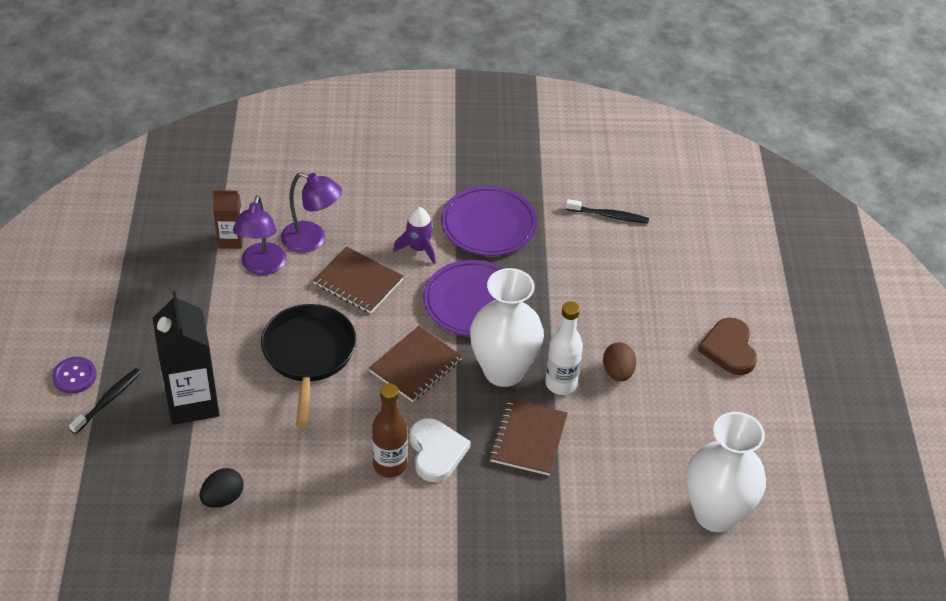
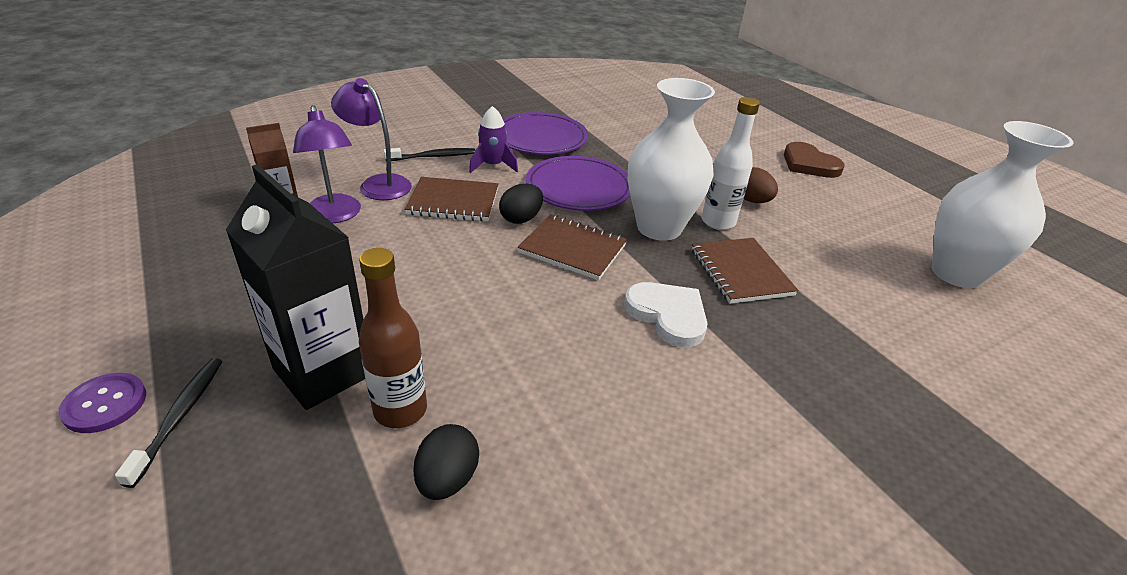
camera: 30 degrees left, 10 degrees down
black pan [261,304,356,428] -> none
purple lamp [281,172,342,253] -> purple lamp turned 135 degrees counterclockwise [331,78,412,200]
brown notebook [369,326,463,402] -> brown notebook turned 75 degrees counterclockwise [518,214,627,280]
brown bottle [372,383,408,478] -> brown bottle moved to [359,248,427,428]
black toothbrush [566,199,649,224] -> black toothbrush moved to [384,148,476,161]
none -> black egg [499,184,543,224]

